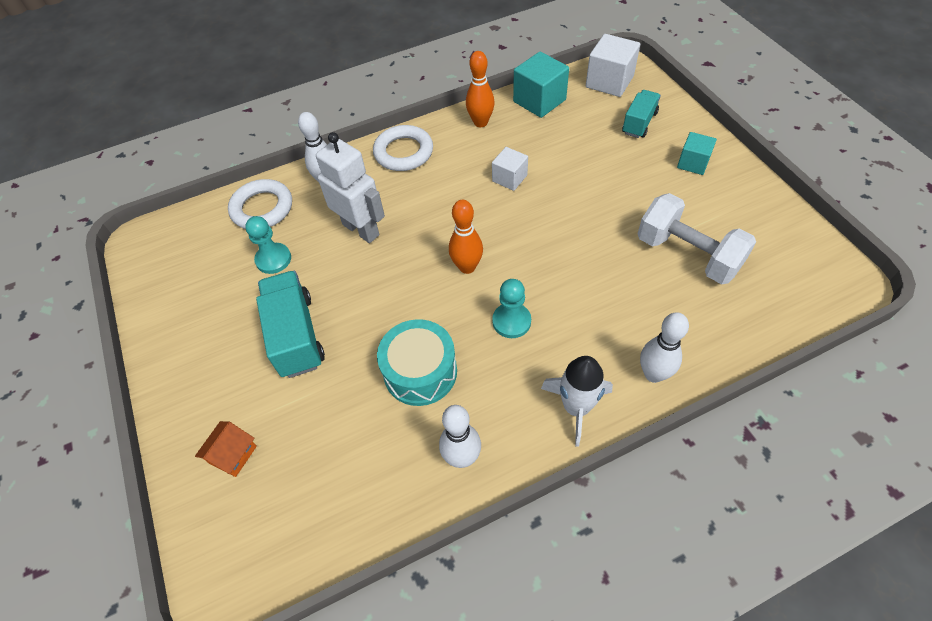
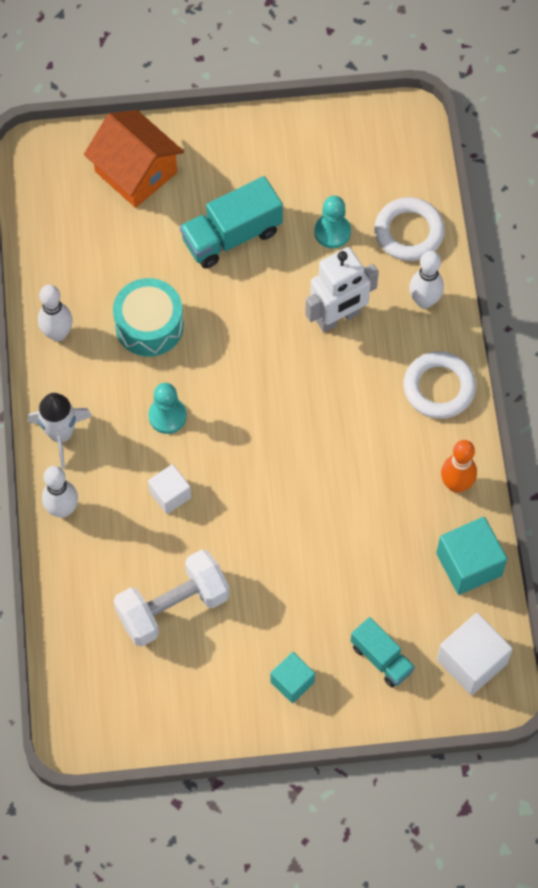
camera: 105 degrees right, 10 degrees up
orange house [195,421,257,477] -> orange house [84,110,184,208], size x2.03
turquoise truck [256,271,325,378] -> turquoise truck turned 150 degrees clockwise [180,176,283,269]
orange bowling pin [449,200,483,274] -> none
white cube [492,147,528,191] -> white cube moved to [148,464,191,514]

